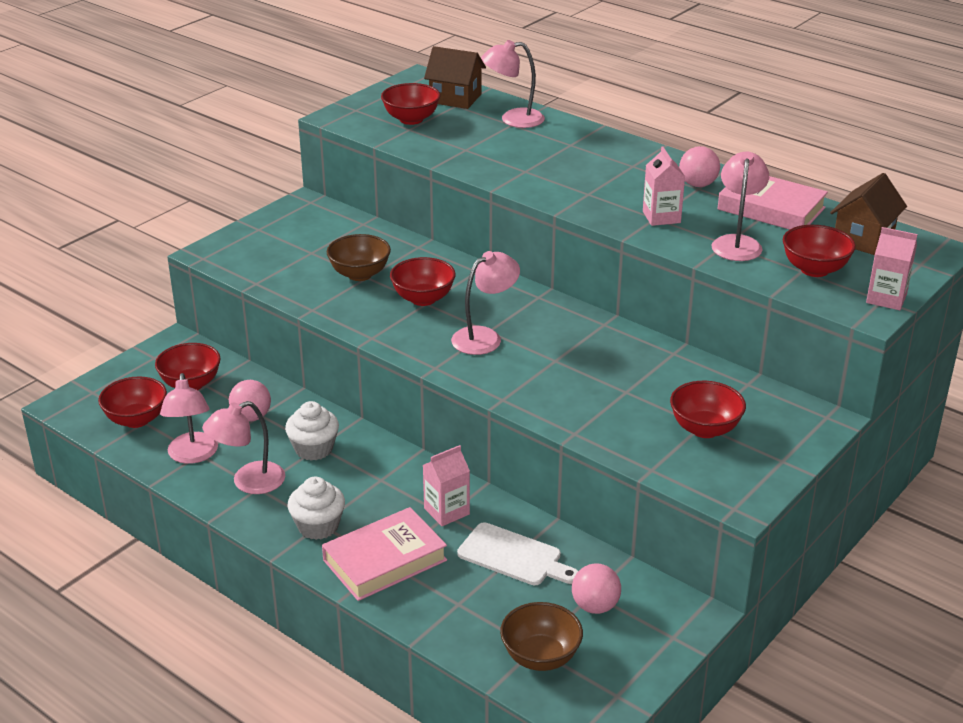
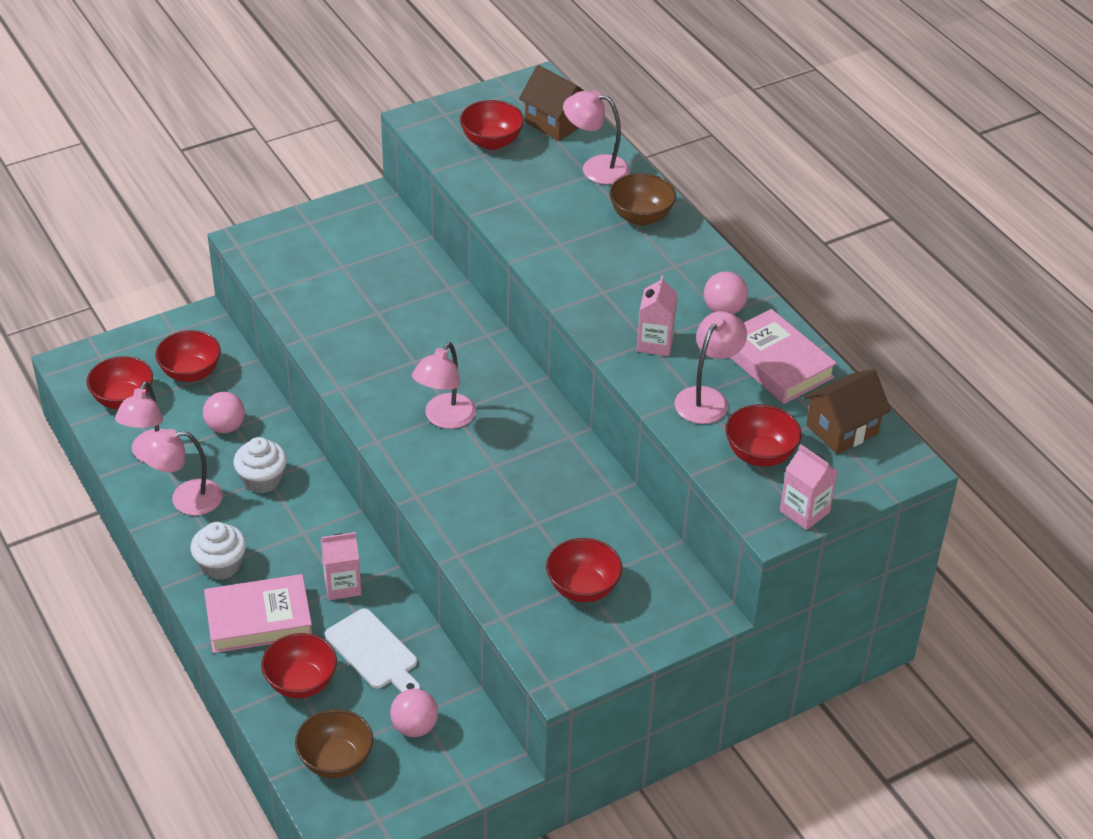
camera: 20 degrees right, 10 degrees up
brown bowl [326,234,391,281] -> brown bowl moved to [609,173,676,226]
red bowl [390,257,456,306] -> red bowl moved to [261,633,337,698]
pink lamp [451,251,520,355] -> pink lamp turned 135 degrees clockwise [412,342,476,429]

